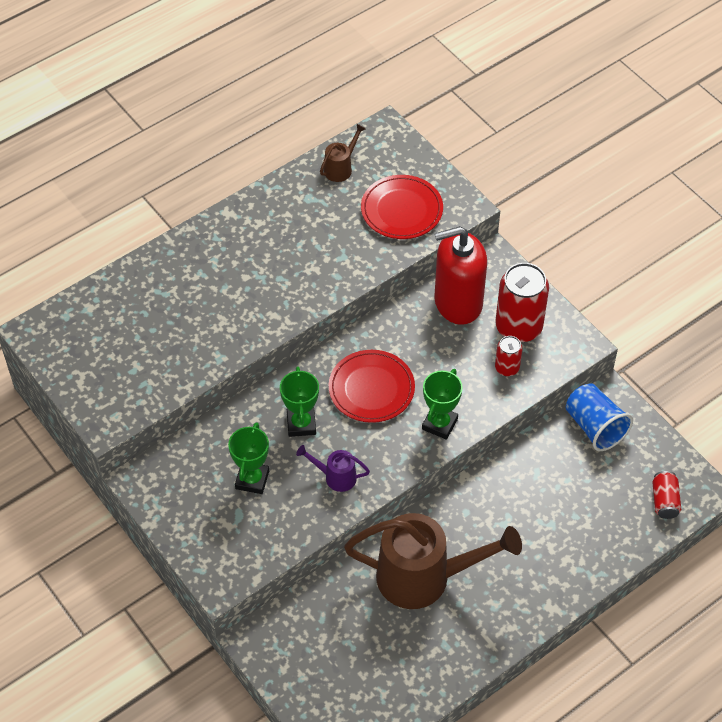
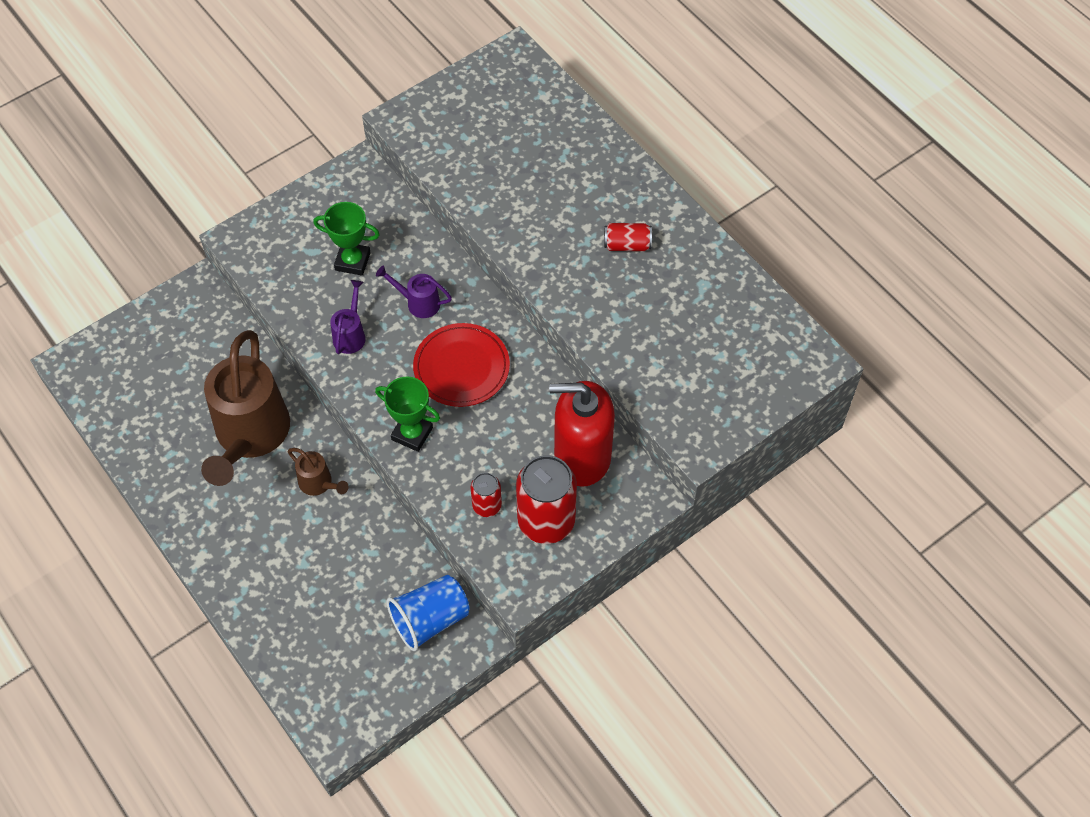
camera: 90 degrees right, 5 degrees up
green trophy [280,367,319,437] -> purple watering can [376,265,452,318]
brown watering can [320,124,366,182] -> brown watering can moved to [288,448,349,496]
red plate [361,175,443,239] -> none
red soap dispenser [434,226,487,325] -> red soap dispenser turned 75 degrees counterclockwise [549,381,615,487]
red can [652,471,681,519] -> red can moved to [604,223,652,251]

